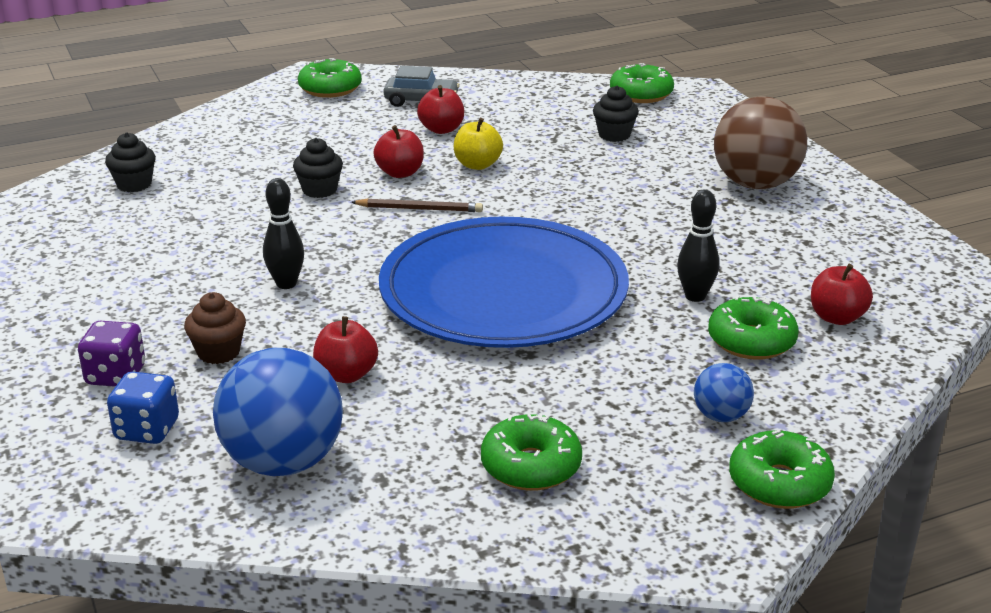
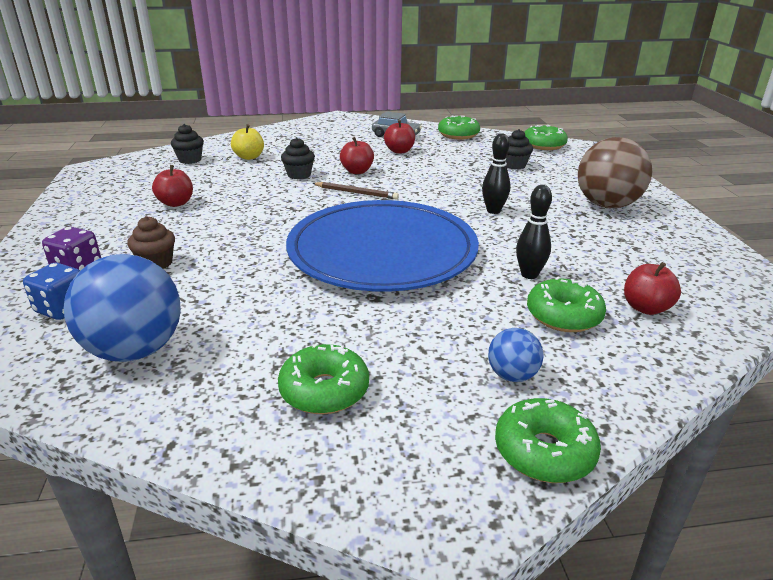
camera: 15 degrees right, 0 degrees up
black bowling pin [263,178,304,289] -> black bowling pin moved to [482,133,511,214]
green donut [298,58,362,98] -> green donut moved to [438,115,480,140]
red apple [313,316,378,383] -> red apple moved to [152,165,193,207]
yellow apple [454,118,503,170] -> yellow apple moved to [231,124,264,160]

